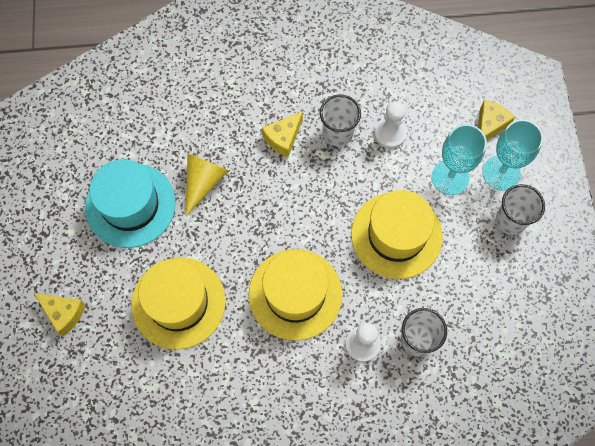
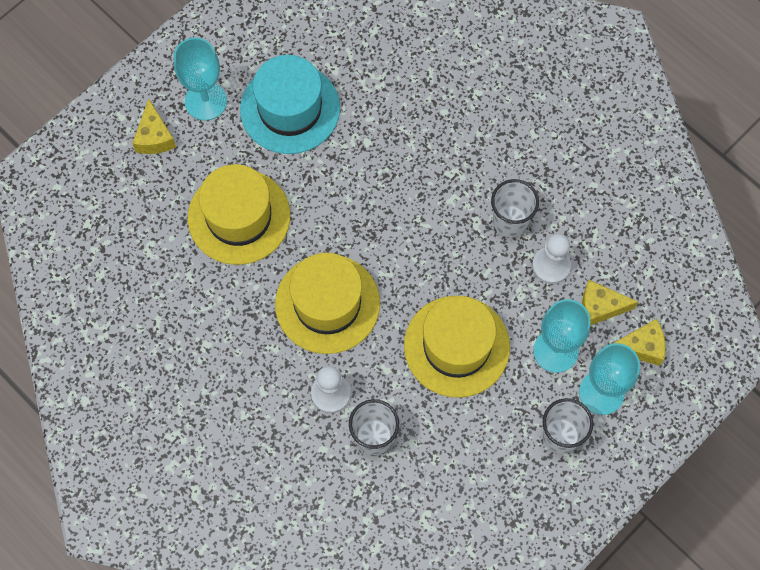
camera: 50 degrees right, 0 degrees up
yellow cone [186,153,229,216] -> none
yellow cheese [262,111,303,157] -> yellow cheese moved to [582,280,638,325]
none -> turquoise goblet [174,37,227,121]

